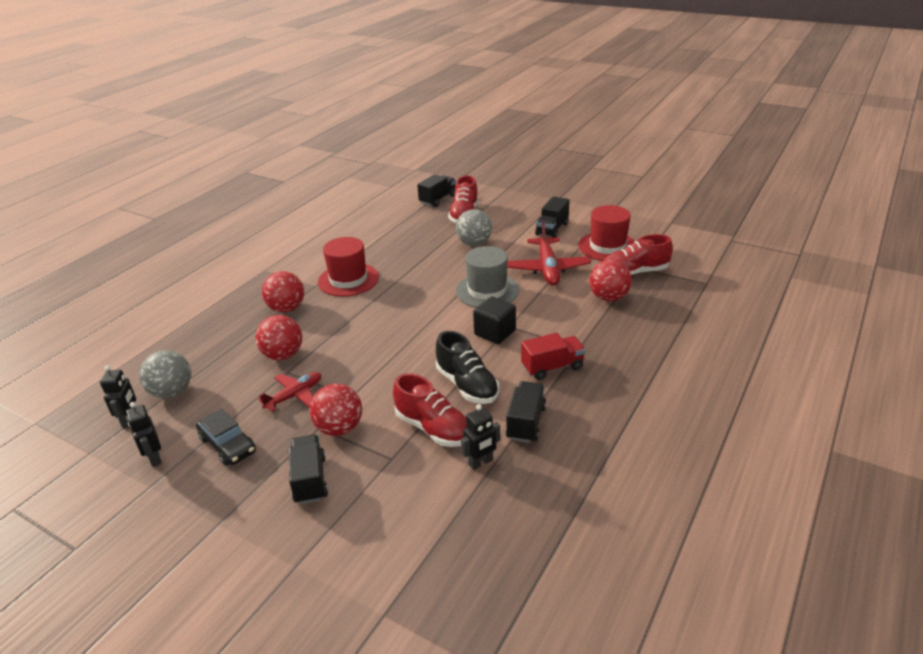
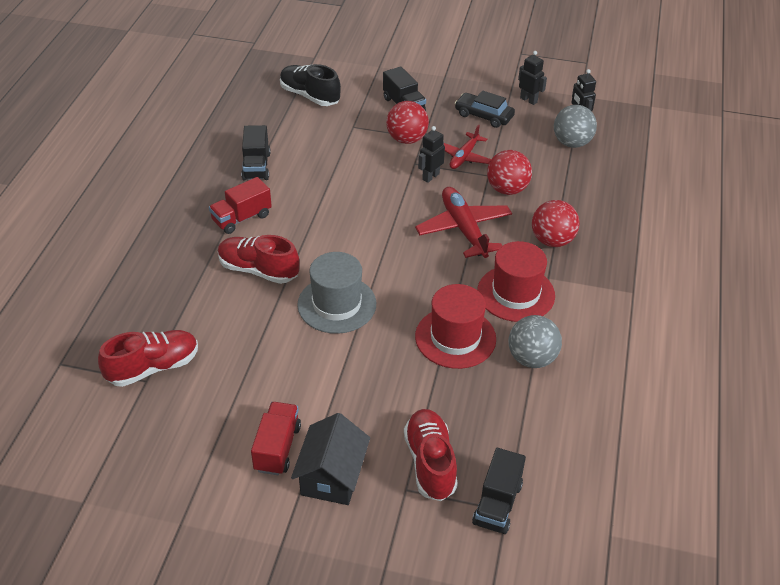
camera: 160 degrees right, 10 degrees up
red shoe [393,373,467,447] -> red shoe moved to [218,235,300,284]
black shoe [436,331,499,404] -> black shoe moved to [280,64,341,106]
grey ball [456,209,492,246] -> grey ball moved to [509,315,562,368]
black robot [461,404,500,470] -> black robot moved to [418,126,445,183]
black cube [473,296,516,344] -> none
red plane [507,222,591,286] -> red plane moved to [415,187,512,258]
black truck [535,196,570,238] -> red truck [251,402,301,475]
red hat [578,205,635,261] -> red hat moved to [415,284,496,369]
red ball [589,259,632,301] -> none
none -> black house [291,413,370,505]

